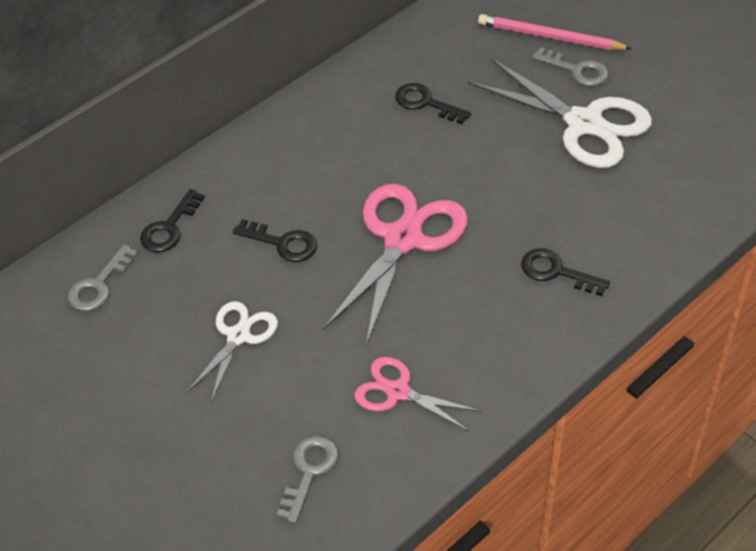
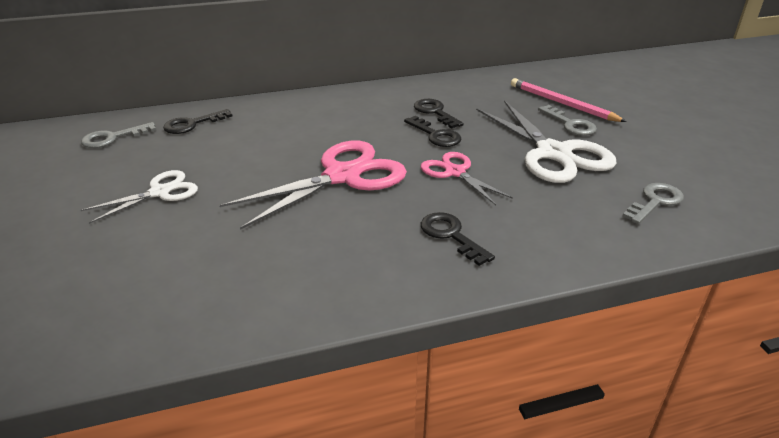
camera: 25 degrees right, 15 degrees down
black key [233,219,317,262] -> black key moved to [404,116,461,147]
grey key [277,435,339,524] -> grey key moved to [622,183,684,224]
pink scissors [354,357,481,432] -> pink scissors moved to [421,152,513,205]

